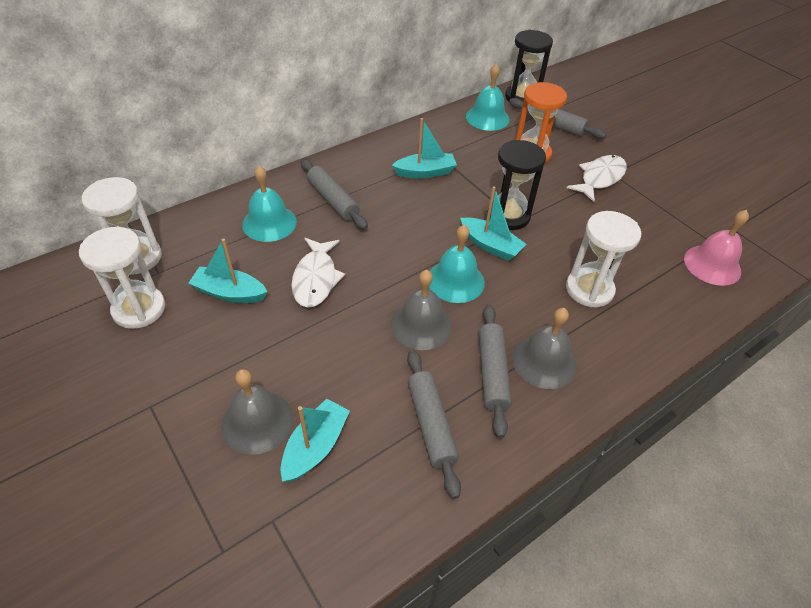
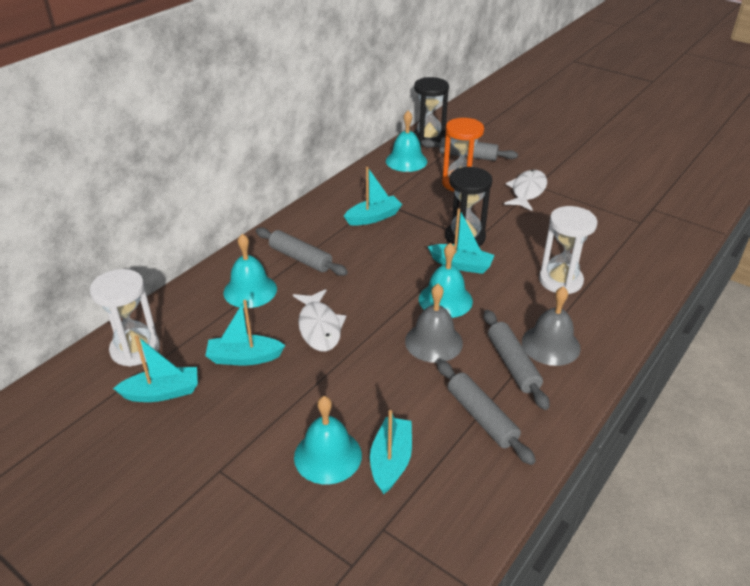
camera: 15 degrees left, 10 degrees down
white hourglass [79,227,165,329] -> turquoise boat [113,335,198,402]
grey bell [221,369,293,455] -> turquoise bell [294,396,362,484]
pink bell [684,210,749,286] -> none

